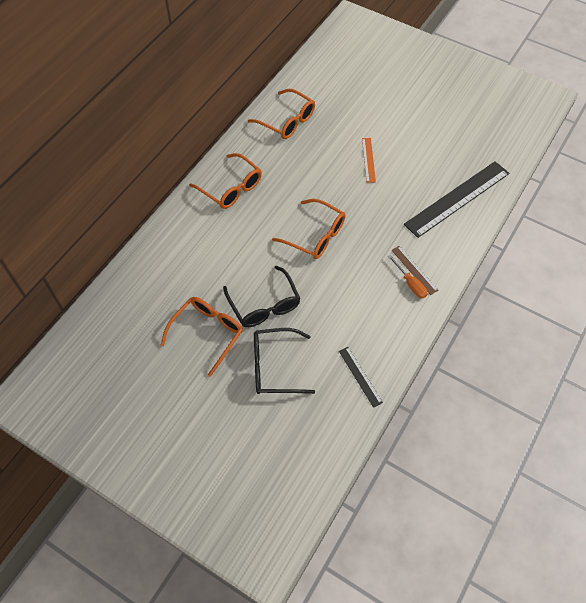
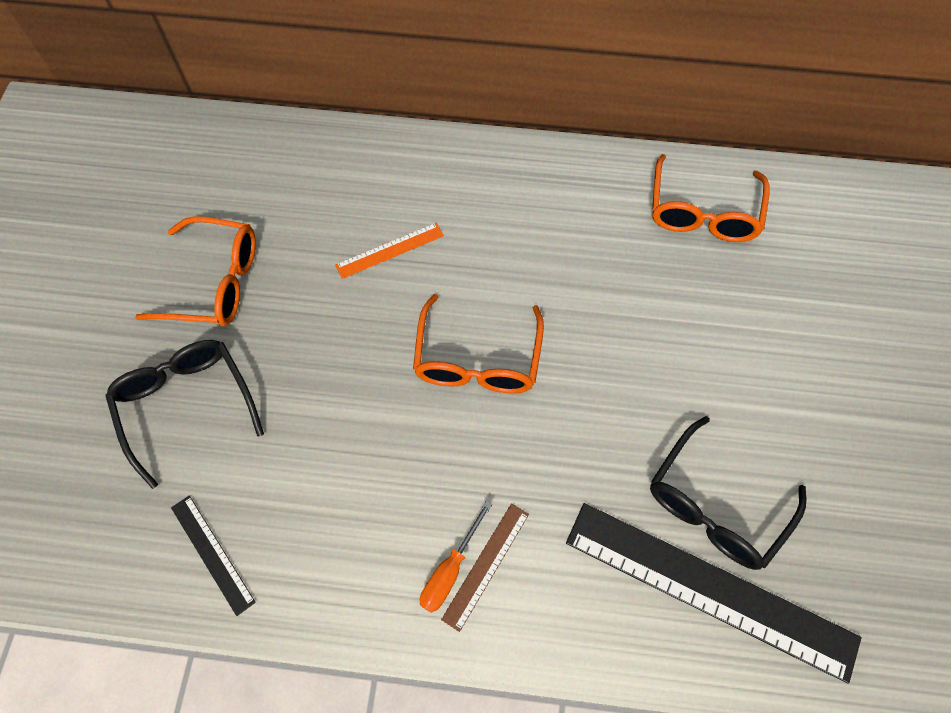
camera: 65 degrees right, 5 degrees up
orange glasses [189,153,262,209] -> none
black glasses [223,266,301,327] -> black glasses moved to [650,416,807,570]
black ruler [339,347,383,408] -> black ruler turned 75 degrees counterclockwise [171,495,256,616]
orange ruler [362,138,376,183] -> orange ruler moved to [335,223,444,279]

